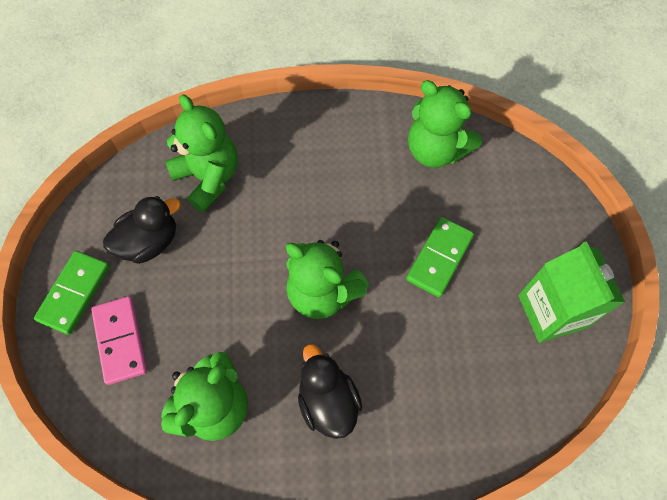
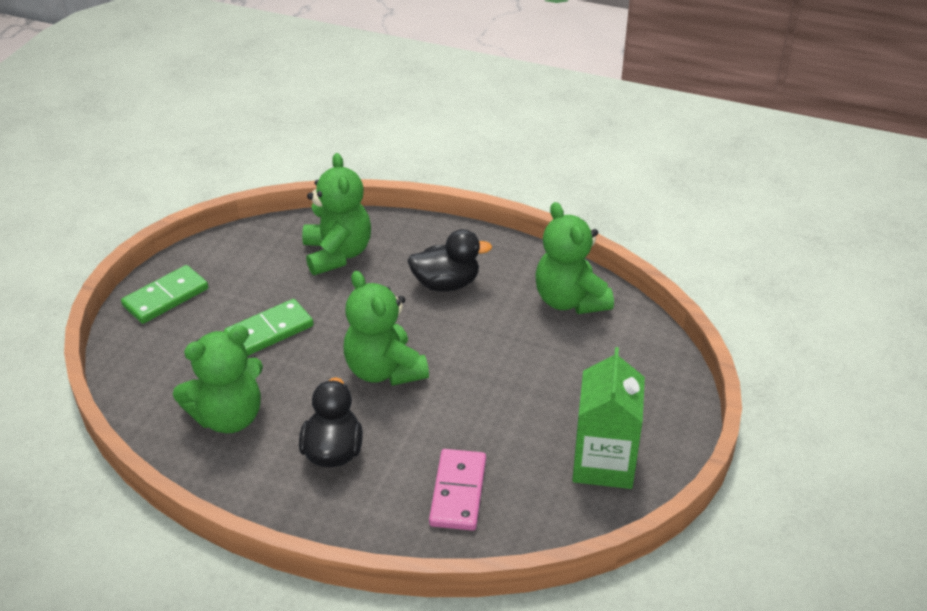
camera: 25 degrees right, 25 degrees down
pink domino [91,296,147,385] -> pink domino moved to [429,449,486,531]
black duck [103,196,181,264] -> black duck moved to [408,229,492,291]
green domino [406,217,474,297] -> green domino moved to [224,299,314,356]

